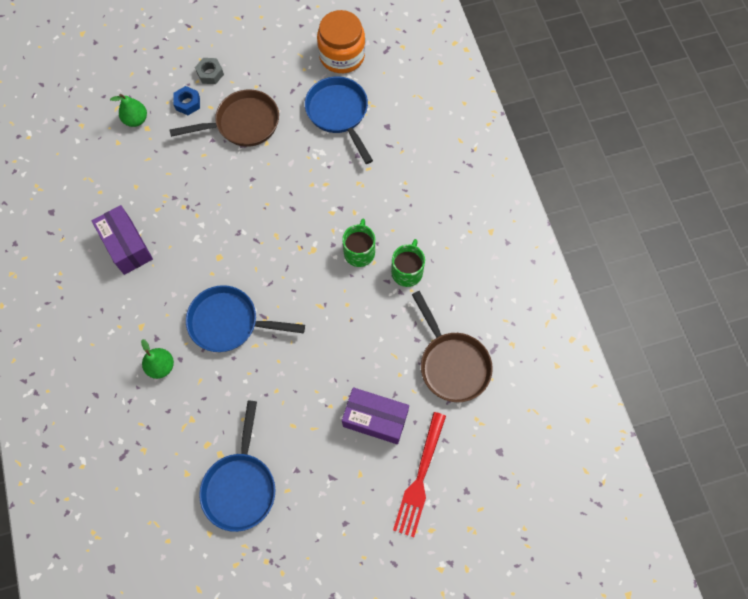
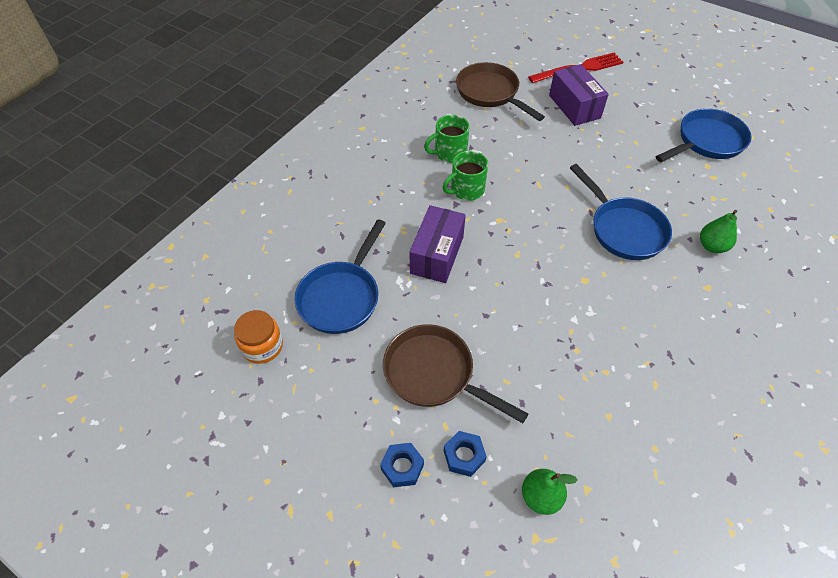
camera: 130 degrees left, 15 degrees down
purple box [92,205,153,275] -> purple box moved to [409,205,466,283]
grey nut [195,58,224,84] -> blue nut [380,443,424,487]
orange jar [317,10,365,73] -> orange jar [234,310,283,364], size x0.64
brown pan [412,291,493,402] -> brown pan turned 60 degrees counterclockwise [456,62,545,121]

